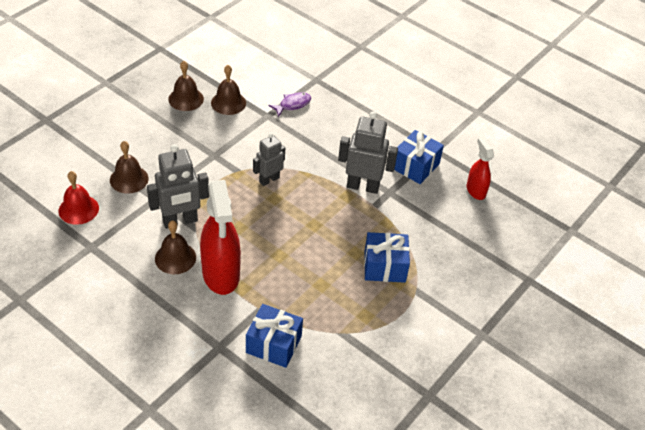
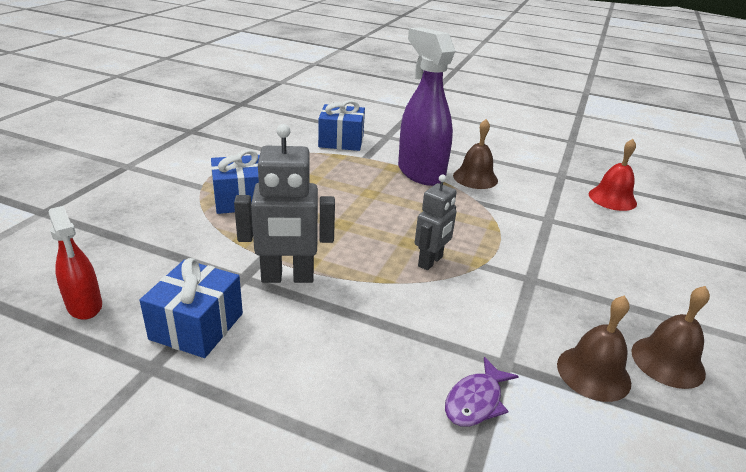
camera: 165 degrees right, 15 degrees down
brown bell [110,141,149,194] -> none
grey robot [147,144,209,229] -> none
red spray bottle [200,180,241,295] -> purple spray bottle [398,27,455,186]

